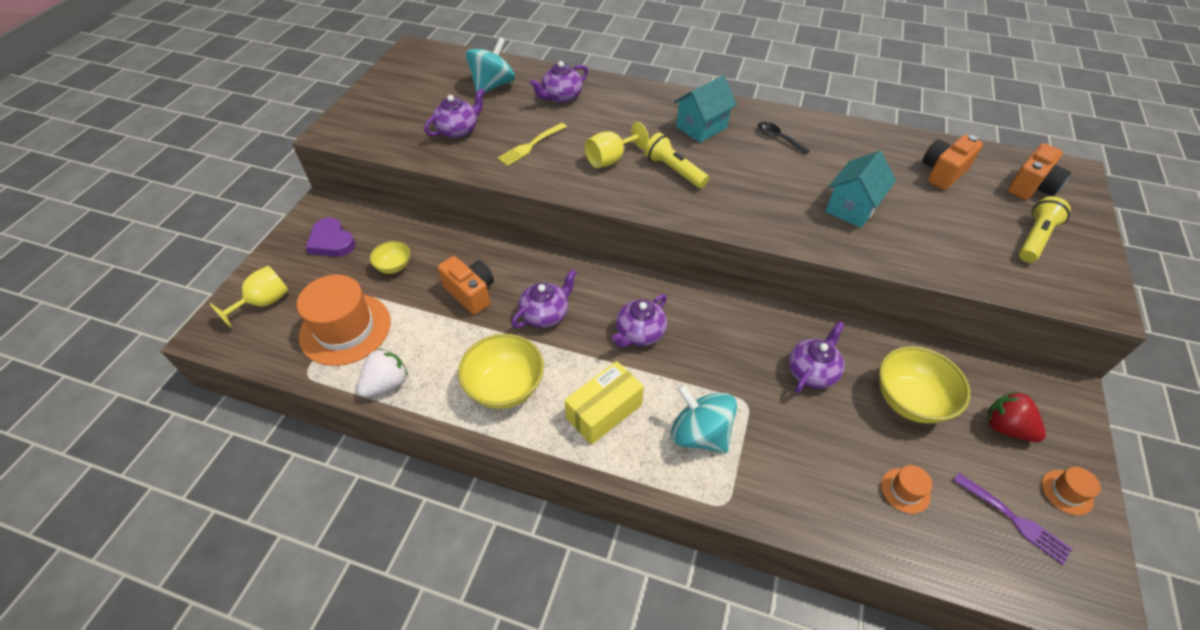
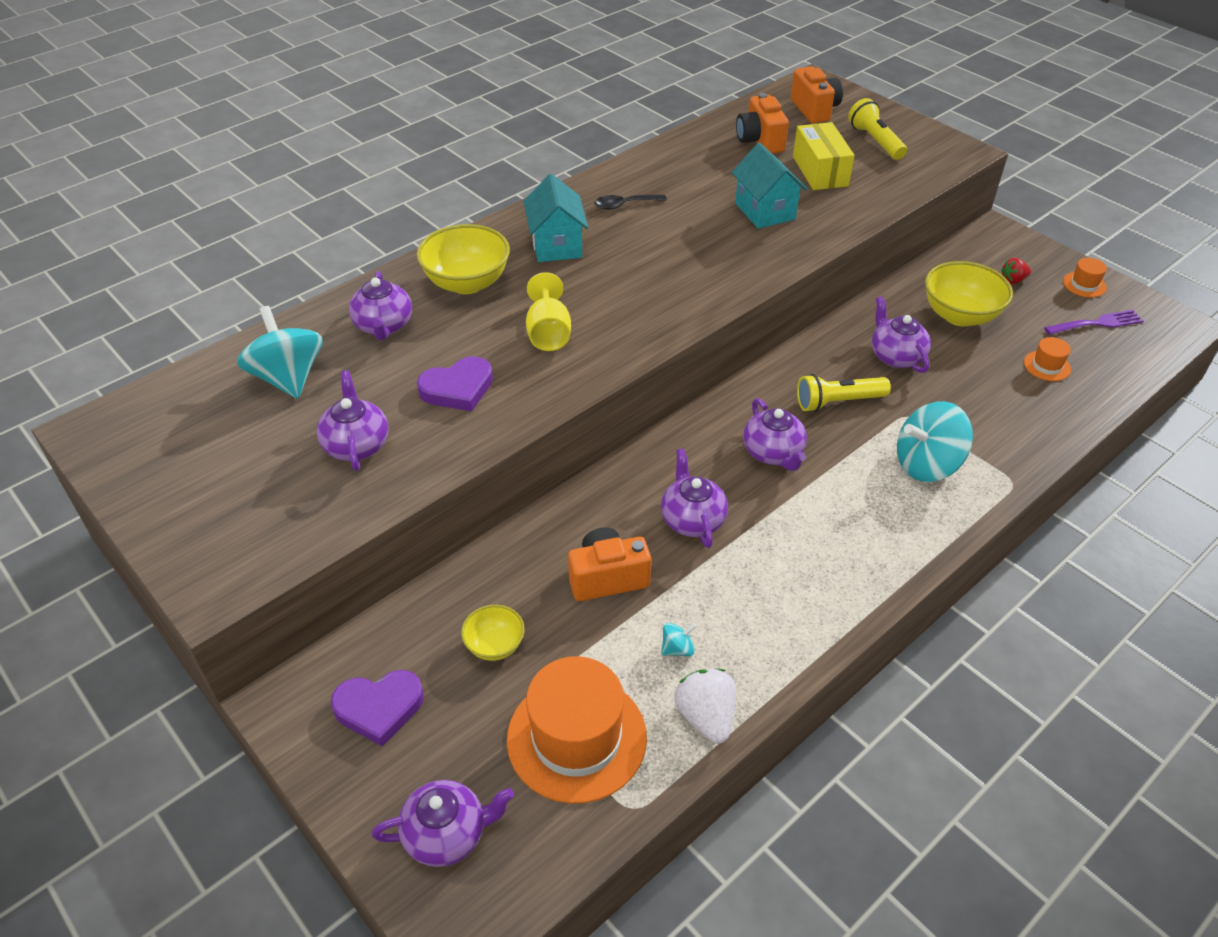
camera: 60 degrees left, 5 degrees down
yellow goblet [210,266,289,328] -> purple teapot [372,780,514,867]
yellow bowl [458,334,544,409] -> yellow bowl moved to [417,224,510,294]
yellow fork [498,123,567,166] -> purple heart [417,356,493,411]
yellow box [564,361,644,445] -> yellow box moved to [793,122,855,190]
yellow flashlight [644,133,709,188] -> yellow flashlight moved to [797,374,891,412]
red strawberry [988,391,1046,442] -> red strawberry [1001,258,1031,284], size x0.60
none -> turquoise spinning top [661,623,697,656]

